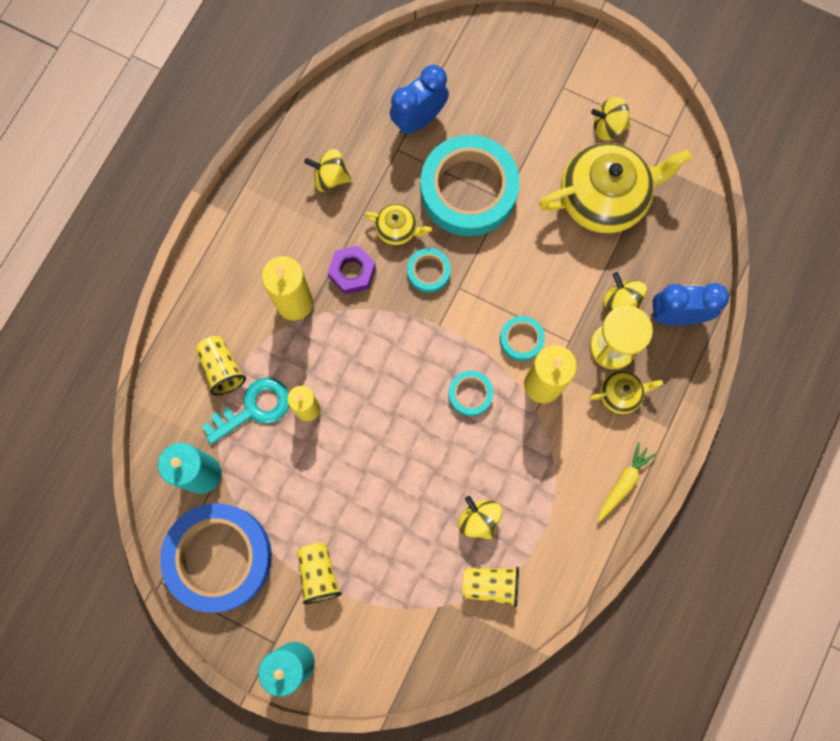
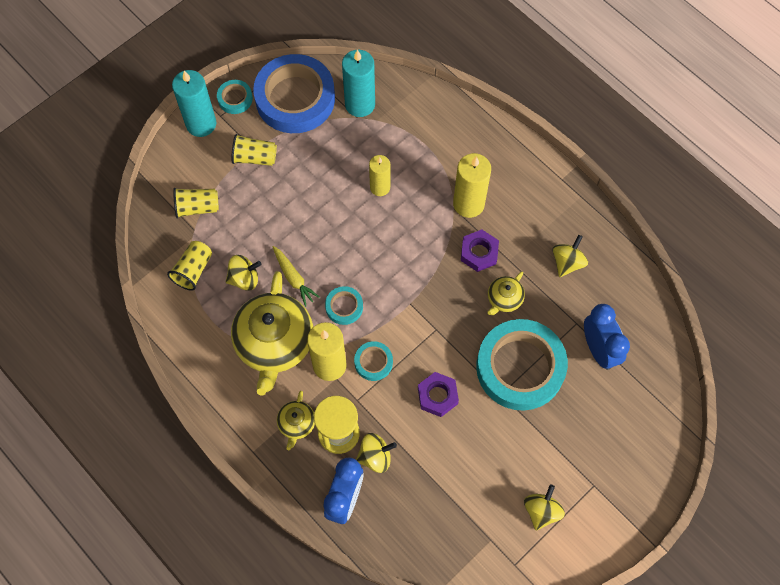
camera: 110 degrees right, 10 degrees down
yellow cup [196,336,246,396] -> yellow cup moved to [173,188,219,219]
turquoise key [202,378,289,444] -> none
turquoise tape [407,248,451,293] -> turquoise tape moved to [217,80,253,114]
yellow teapot [539,143,692,233] -> yellow teapot moved to [231,271,313,396]
yellow carrot [598,442,656,522] -> yellow carrot moved to [272,246,320,307]
none -> purple nut [418,372,459,417]

